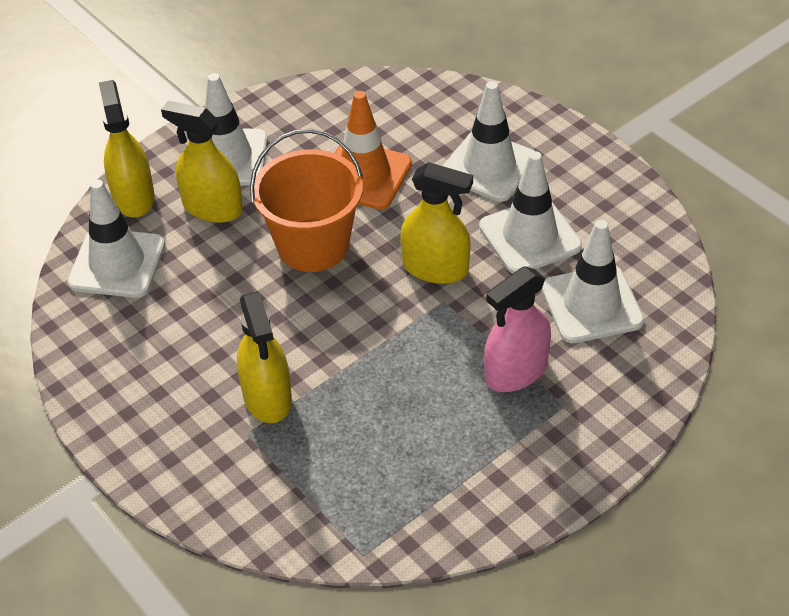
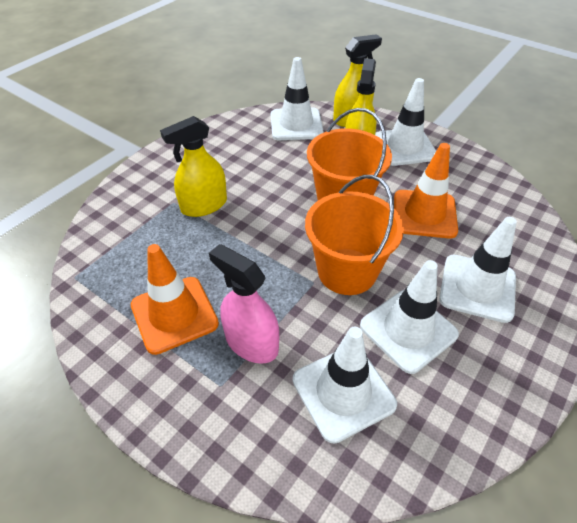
camera: 75 degrees right, 0 degrees up
yellow spray bottle [400,162,473,284] -> orange bucket [305,175,404,295]
none -> orange traffic cone [131,244,219,355]

